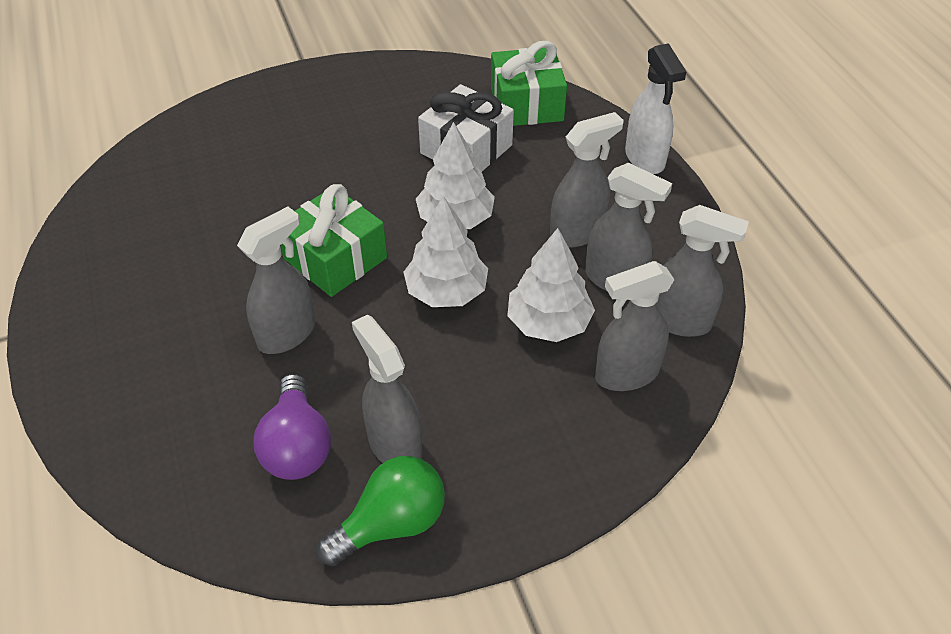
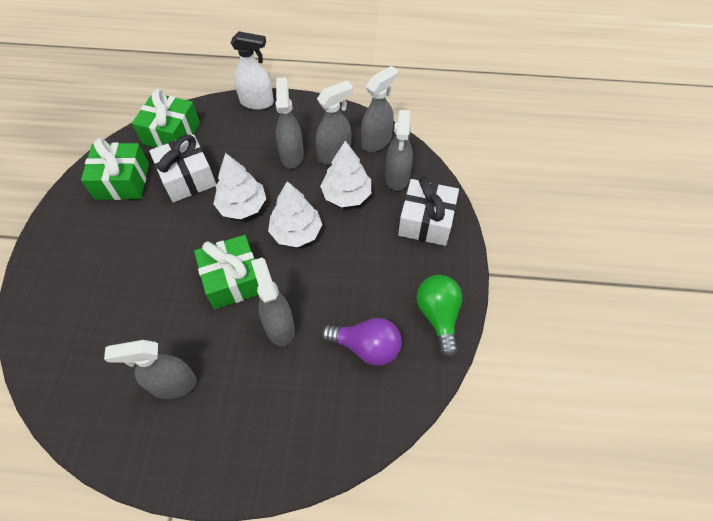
camera: 65 degrees left, 10 degrees up
grey spray bottle [352,315,422,463] -> grey spray bottle moved to [104,340,197,399]
none -> green gift [81,138,149,200]
none -> white gift [398,176,459,246]

